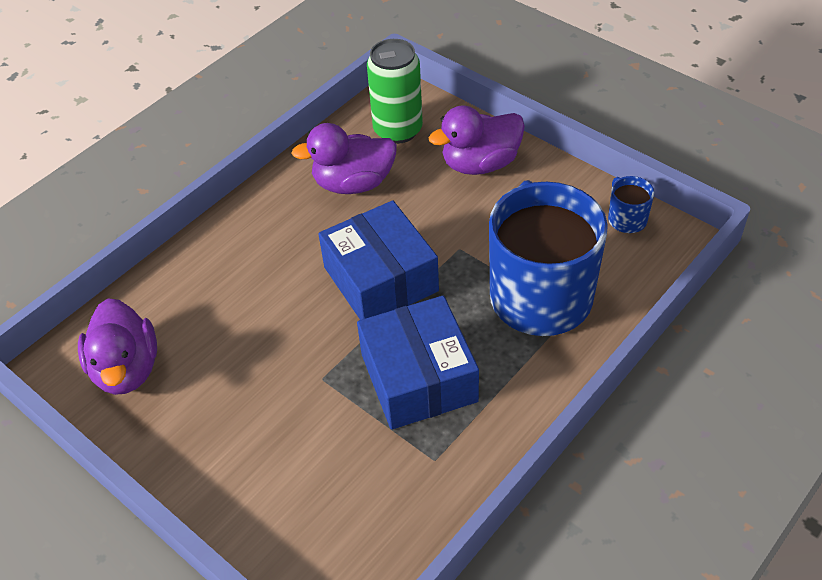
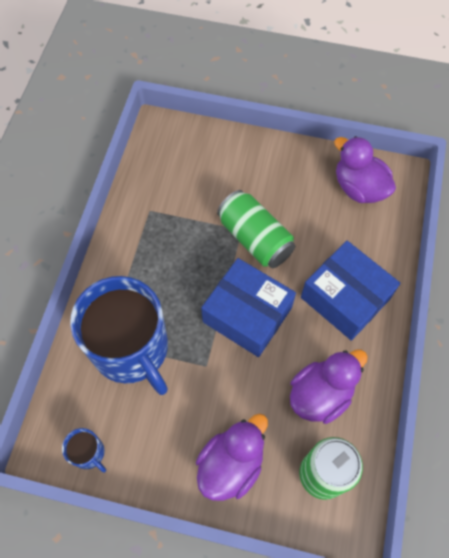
camera: 150 degrees right, 15 degrees up
blue box [357,296,479,430] -> blue box moved to [301,241,400,341]
none -> green can [217,190,295,268]

